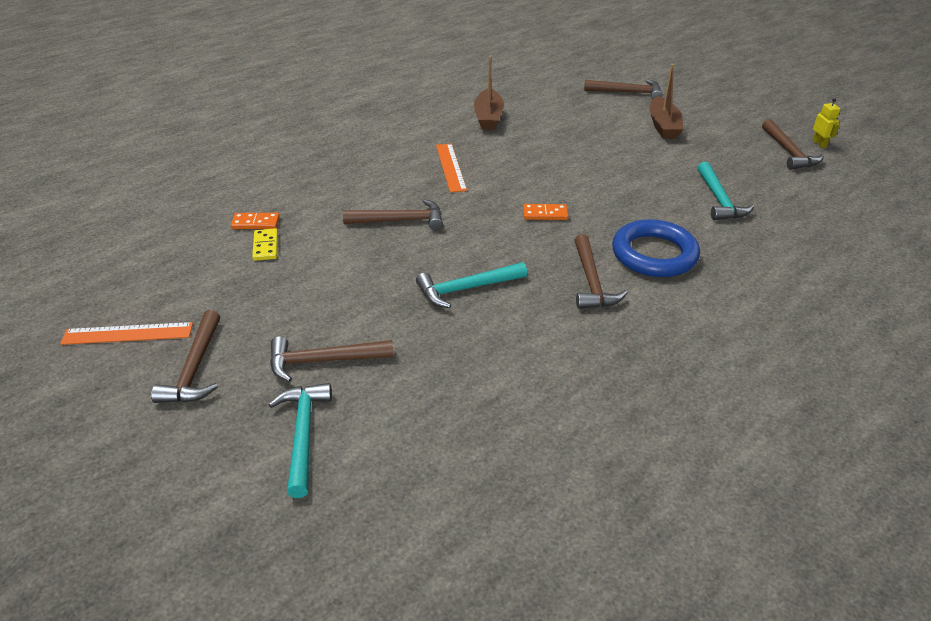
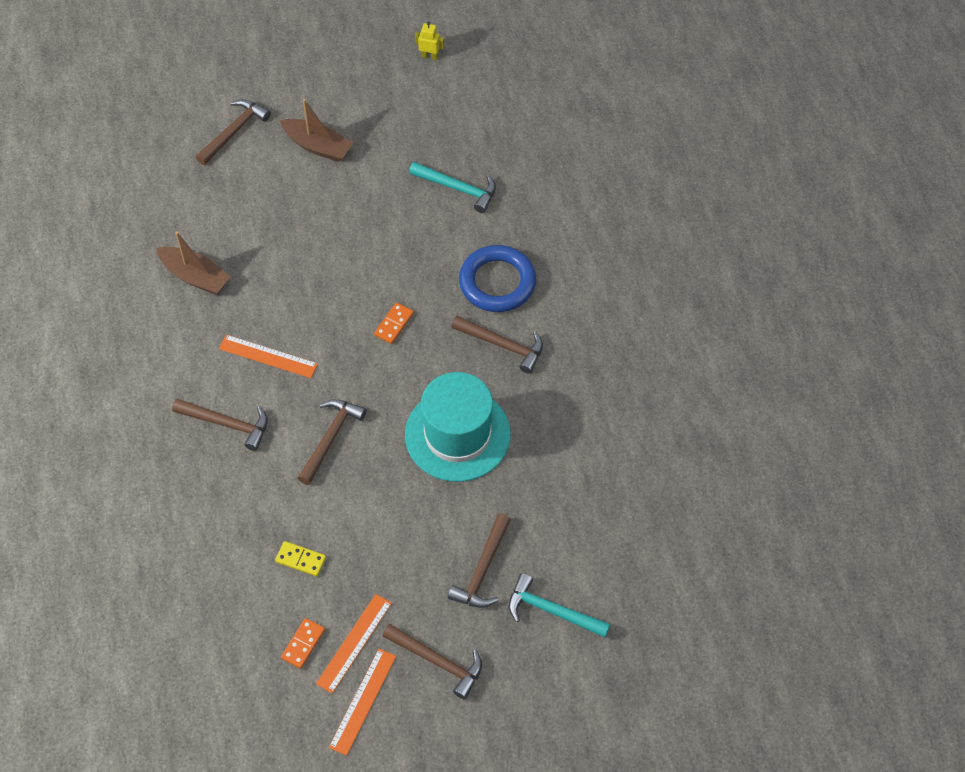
camera: 60 degrees left, 20 degrees up
orange domino [231,213,280,229] -> orange domino moved to [281,618,325,669]
turquoise hammer [416,262,527,308] -> turquoise hat [405,372,511,482]
brown hammer [762,119,824,170] -> brown hammer moved to [172,399,268,451]
none -> orange ruler [316,594,392,693]

